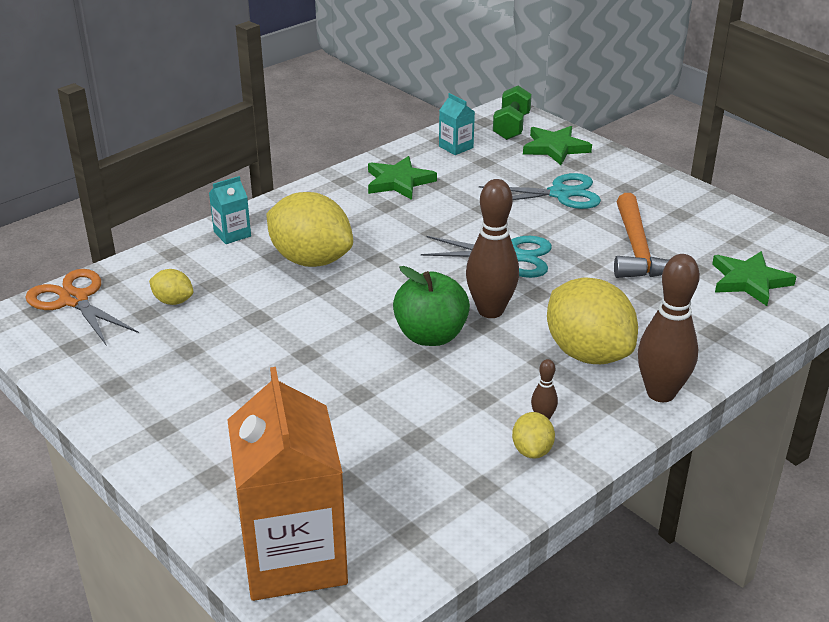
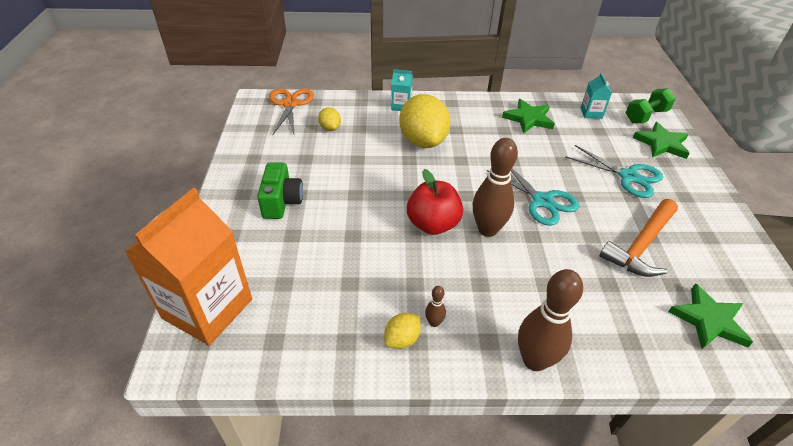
camera: 40 degrees right, 10 degrees up
green apple [393,266,470,346] -> red apple [407,169,463,235]
yellow lemon [547,277,638,364] -> none
none -> green camera [257,162,303,219]

